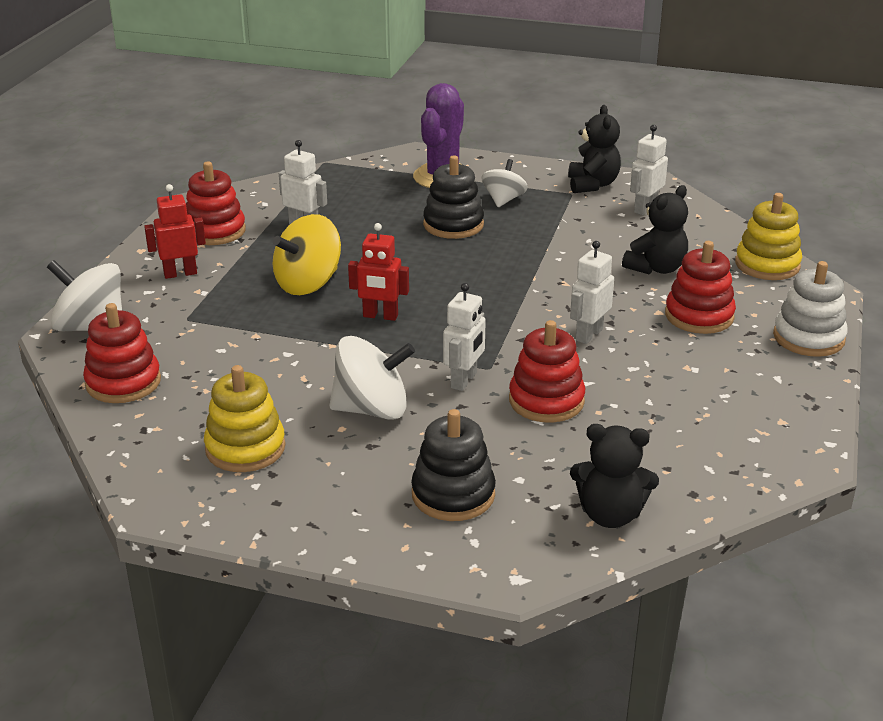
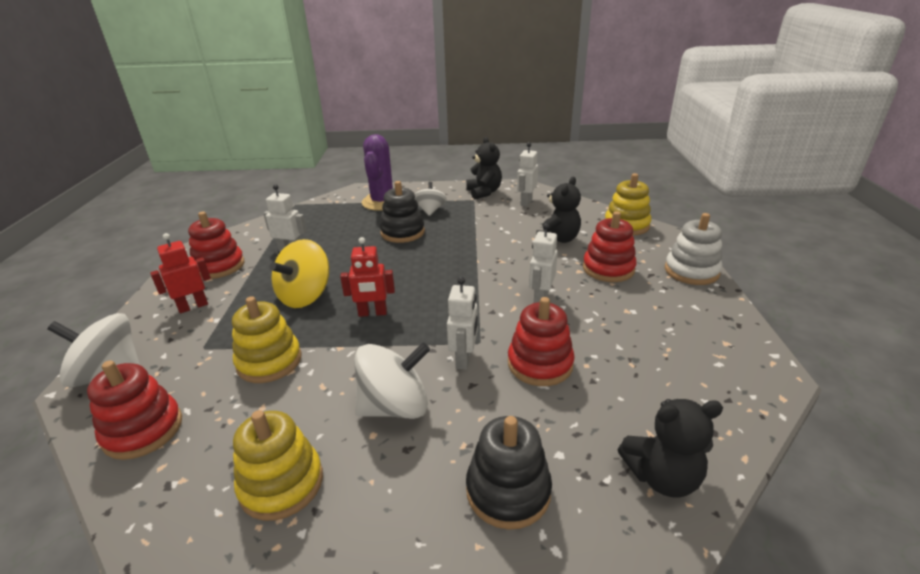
camera: 15 degrees left, 0 degrees up
none -> yellow stacking toy [232,296,301,383]

